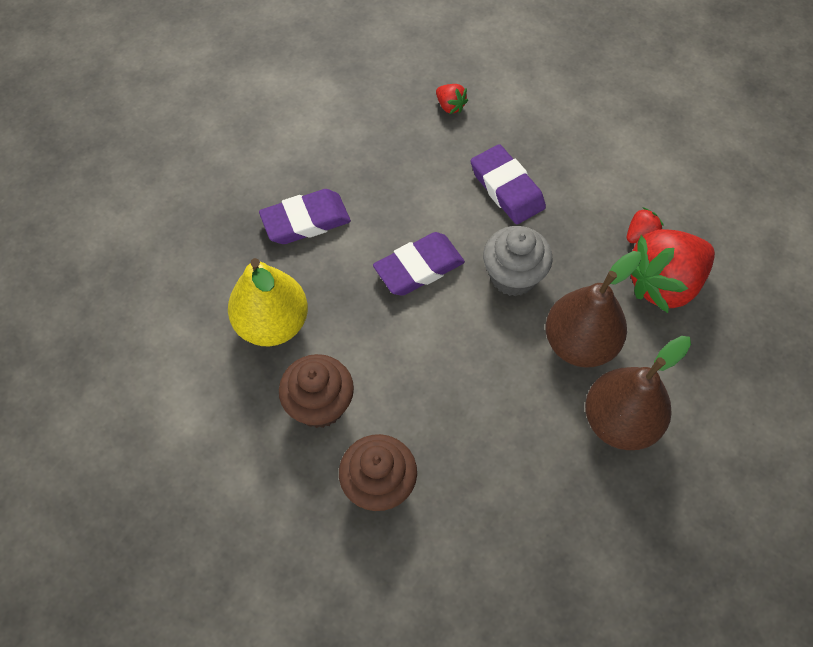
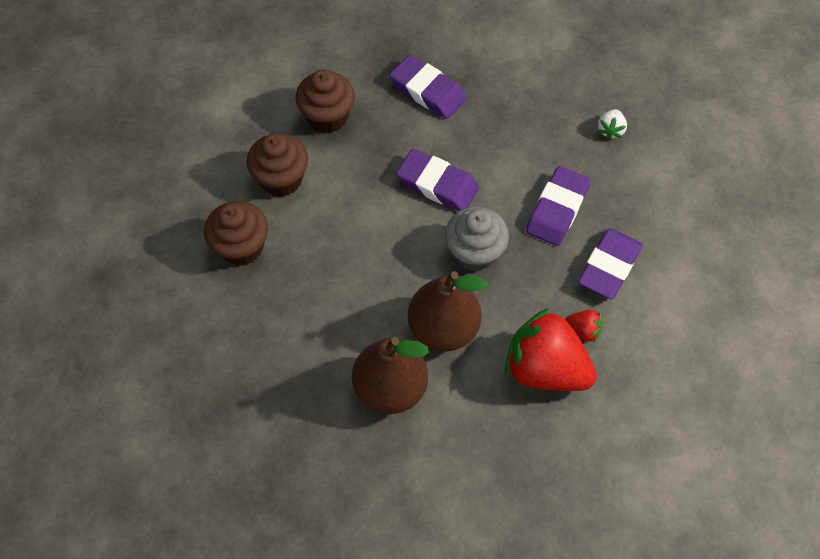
camera: 60 degrees right, 0 degrees up
yellow pear [228,258,308,346] -> brown cupcake [296,70,355,133]
red strawberry [436,84,468,114] -> white strawberry [597,109,627,140]
none -> purple eraser [578,228,643,299]

